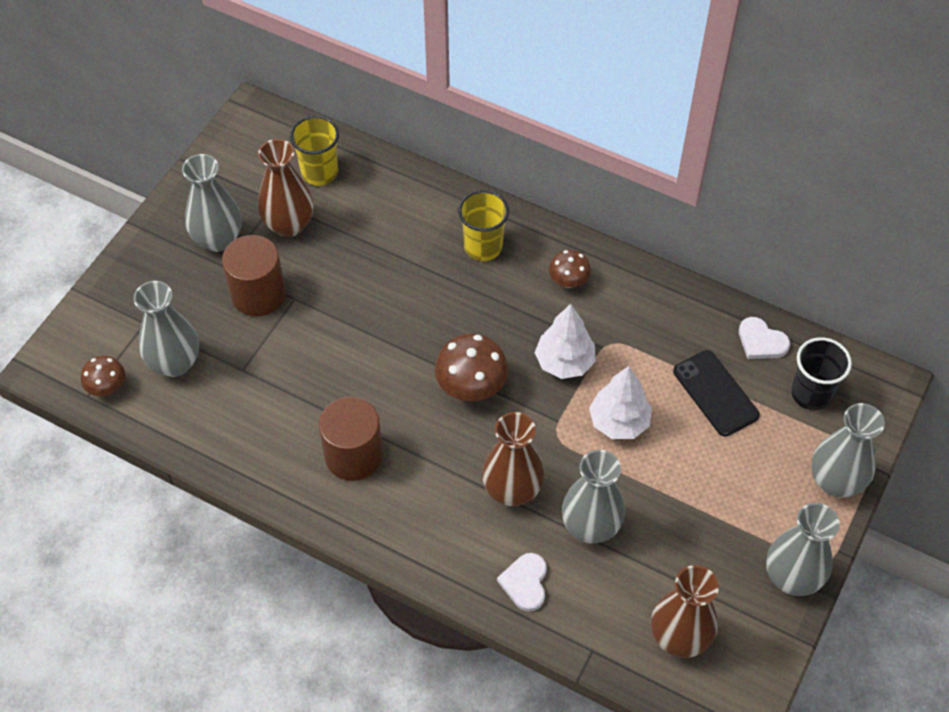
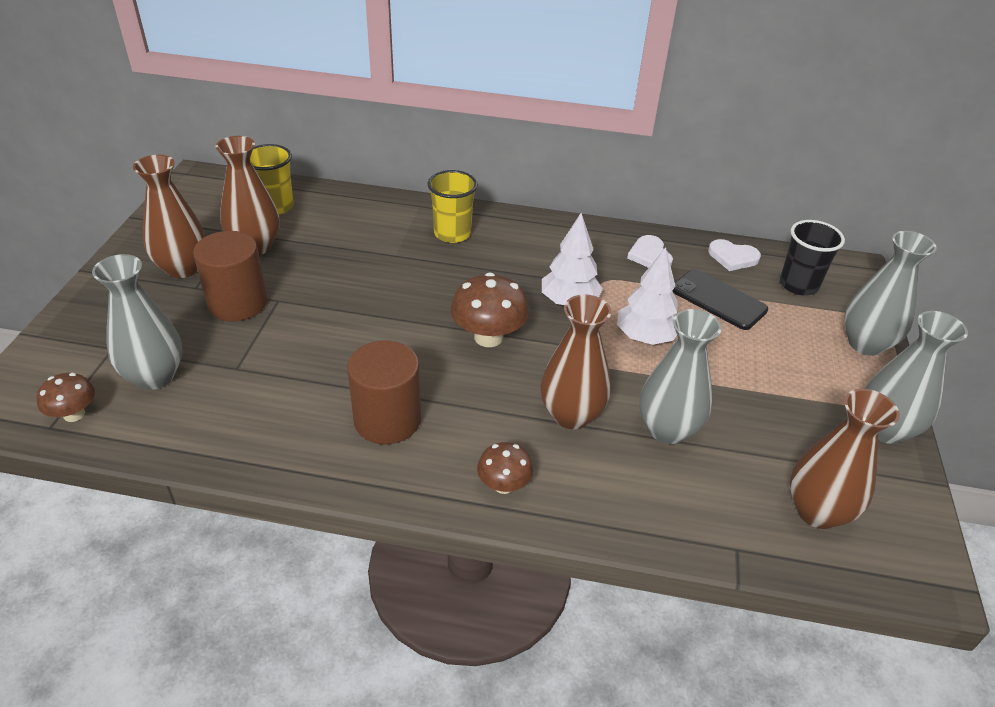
camera: 20 degrees left, 15 degrees down
grey vase [182,154,242,252] -> brown vase [133,155,206,278]
white heart [497,553,547,612] -> white heart moved to [627,235,673,268]
brown mushroom [549,250,591,288] -> brown mushroom moved to [477,442,533,494]

